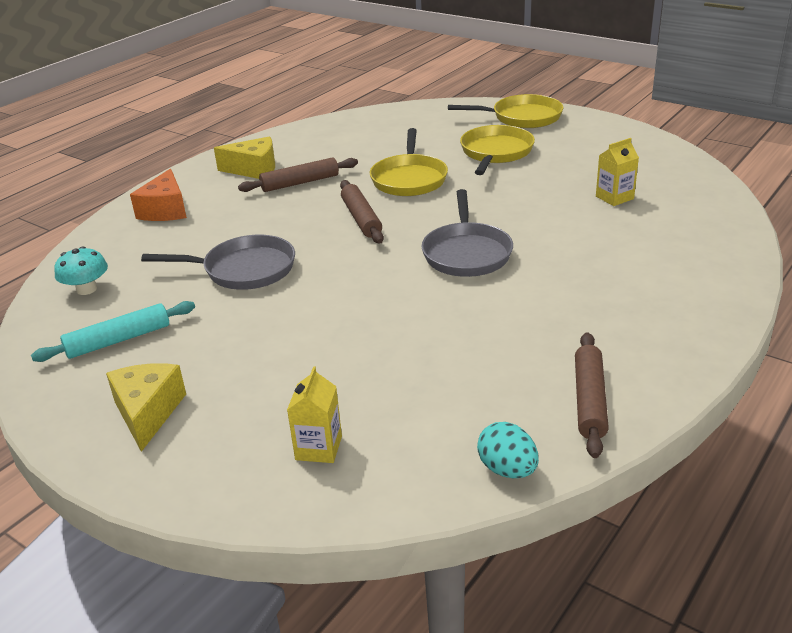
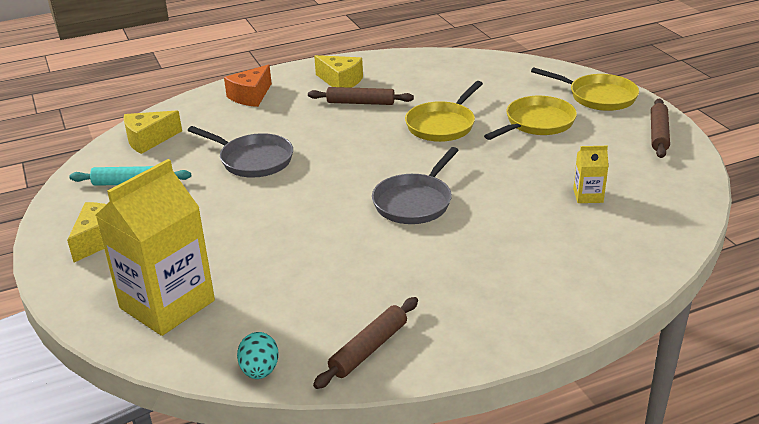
camera: 30 degrees right, 0 degrees up
turquoise mushroom [54,246,108,295] -> yellow cheese [124,110,182,154]
yellow carton [287,366,342,463] -> yellow carton [95,159,215,336], size x2.30
brown rolling pin [340,180,384,243] -> brown rolling pin moved to [651,99,670,158]

